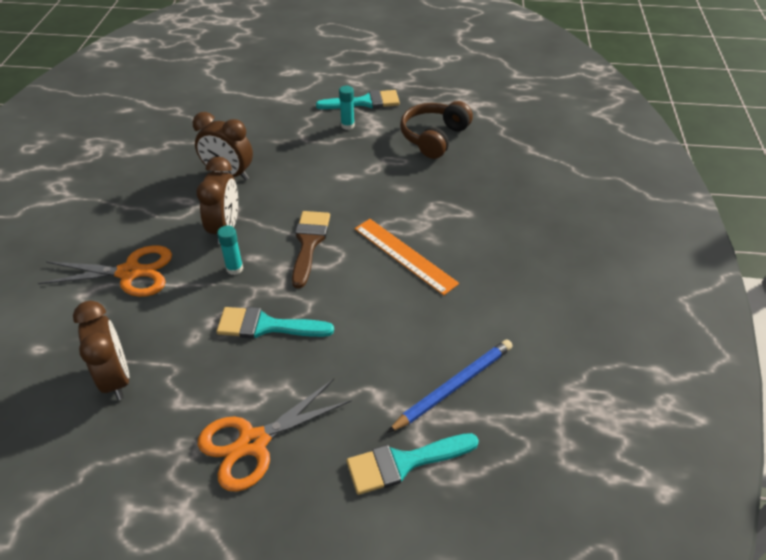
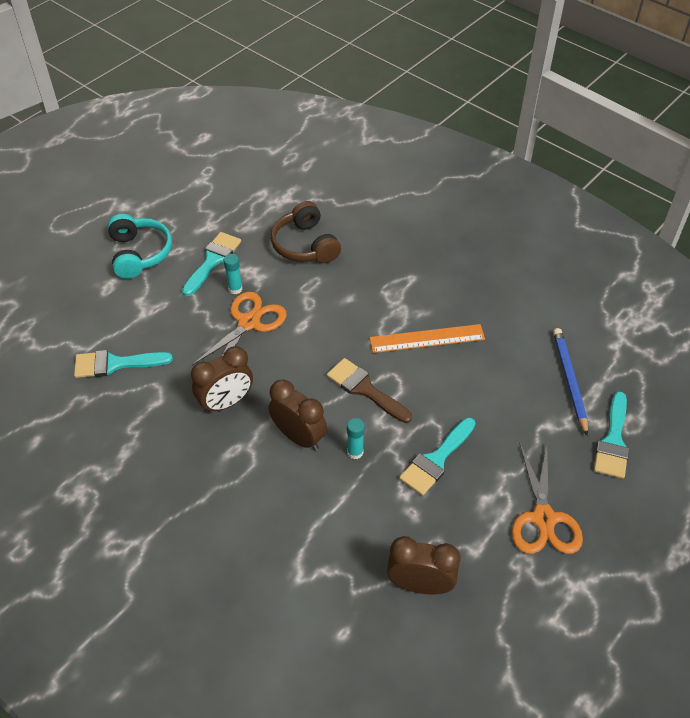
camera: 55 degrees left, 5 degrees up
orange scissors [38,245,172,297] -> orange scissors moved to [192,292,287,365]
none -> turquoise brush [74,350,173,378]
none -> turquoise headphones [108,214,172,279]

